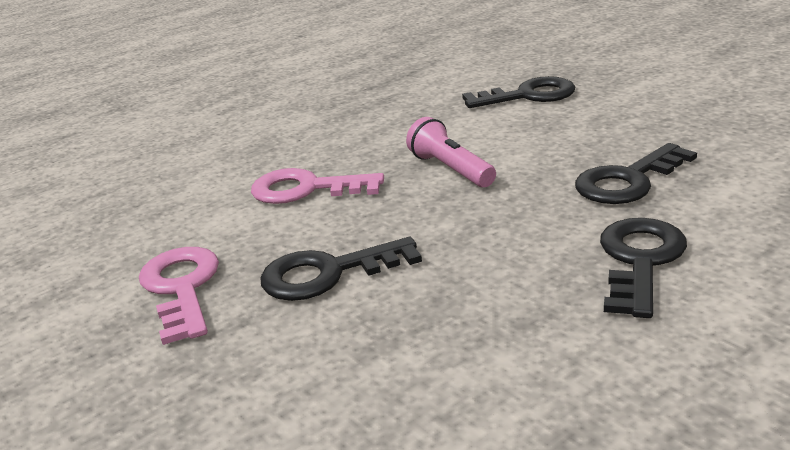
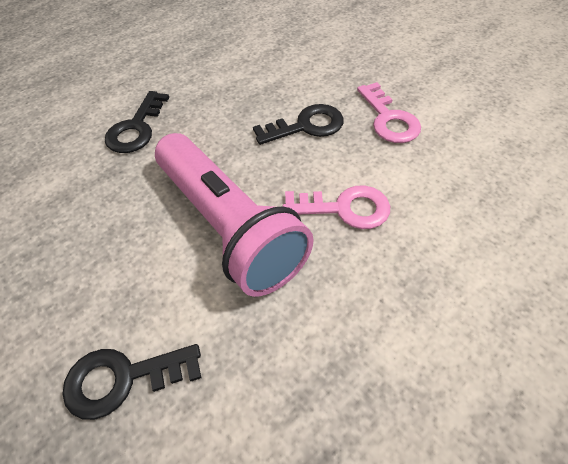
camera: 175 degrees right, 25 degrees up
pink flashlight [406,117,496,187] -> pink flashlight [155,133,314,297], size x2.24
black key [575,143,697,204] -> none

